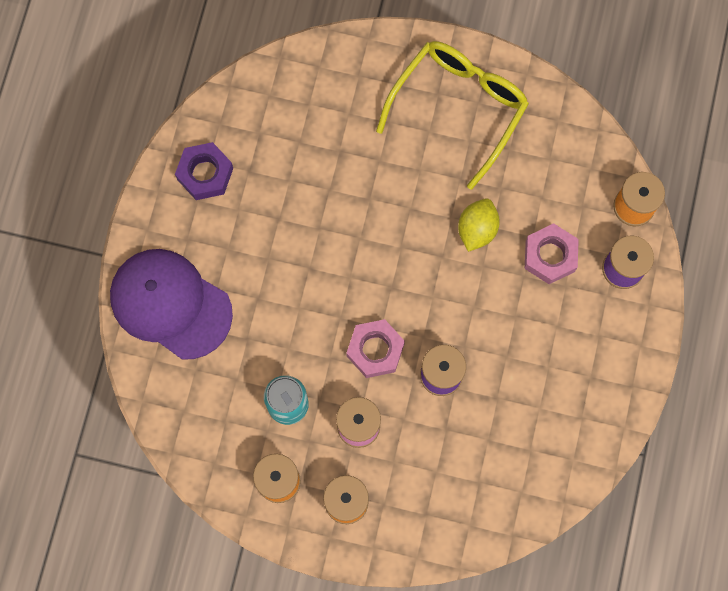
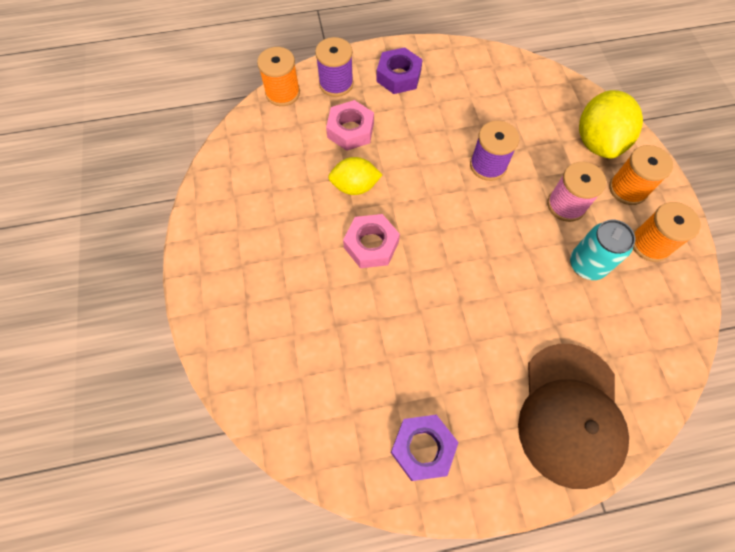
camera: 115 degrees left, 10 degrees down
purple cap [110,249,233,360] -> brown cap [518,344,629,489]
pink nut [346,319,405,378] -> pink nut moved to [343,214,400,268]
yellow glasses [376,41,529,190] -> none
none -> purple nut [376,47,423,94]
none -> yellow lemon [579,90,643,159]

